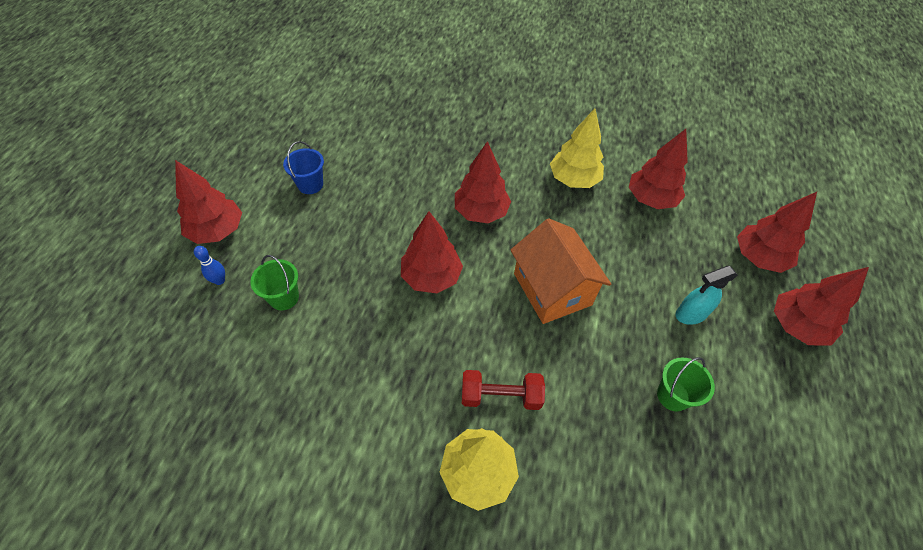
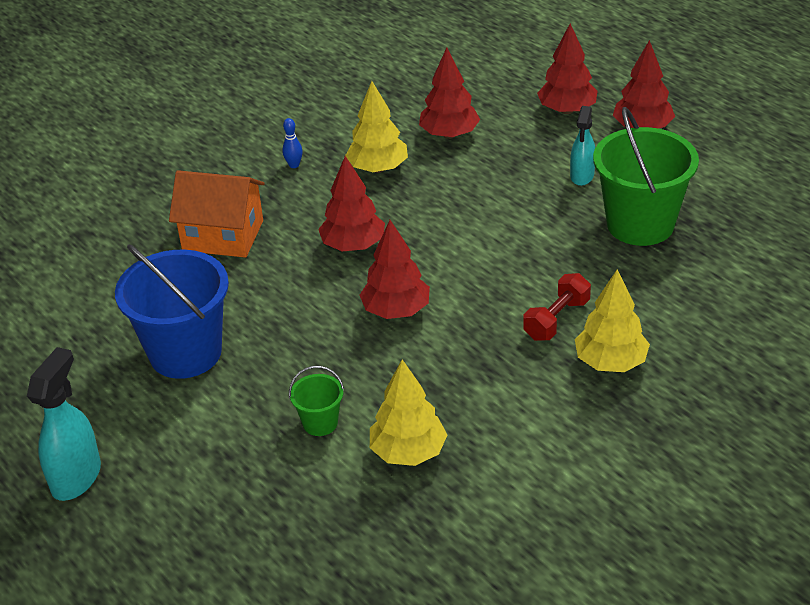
camera: 50 degrees left, 15 degrees down
red tree [175,160,242,244] -> none
blue bowling pin [194,246,225,285] -> blue bowling pin moved to [282,118,303,168]
blue bucket [283,141,324,194] -> blue bucket [115,244,229,379], size x2.19
orange house [510,218,611,324] -> orange house moved to [169,170,265,258]
green bucket [657,357,715,412] -> green bucket [593,107,699,246], size x2.19
none -> turquoise spray bottle [27,347,101,501]
none -> yellow tree [370,359,447,466]

